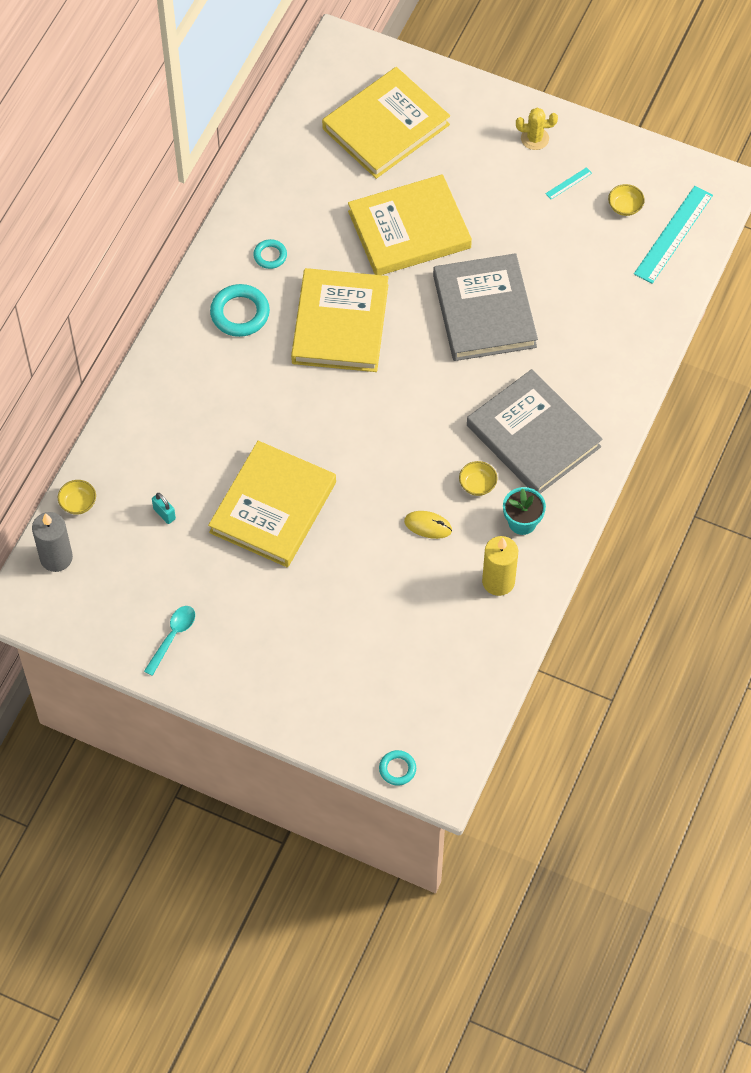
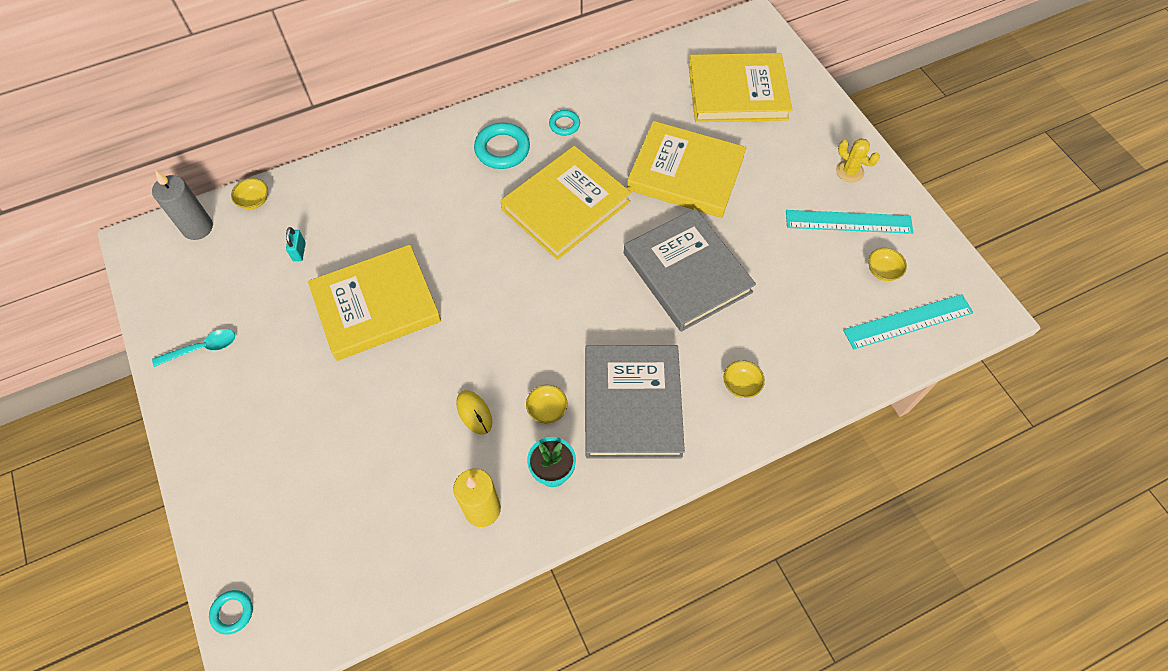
camera: 40 degrees right, 0 degrees up
grey book [433,253,538,361] -> grey book turned 60 degrees counterclockwise [624,208,756,332]
turquoise ruler [545,167,592,199] -> turquoise ruler [786,210,913,234], size x2.33
none -> yellow bowl [724,360,765,398]

